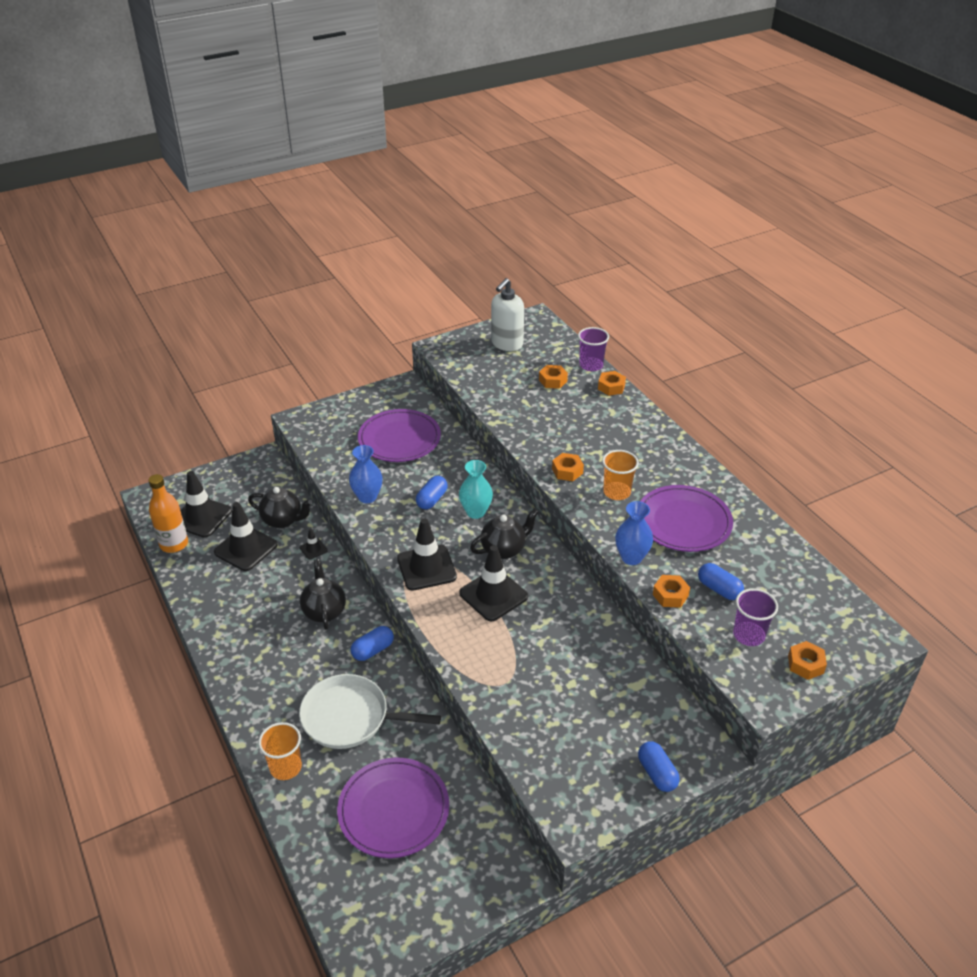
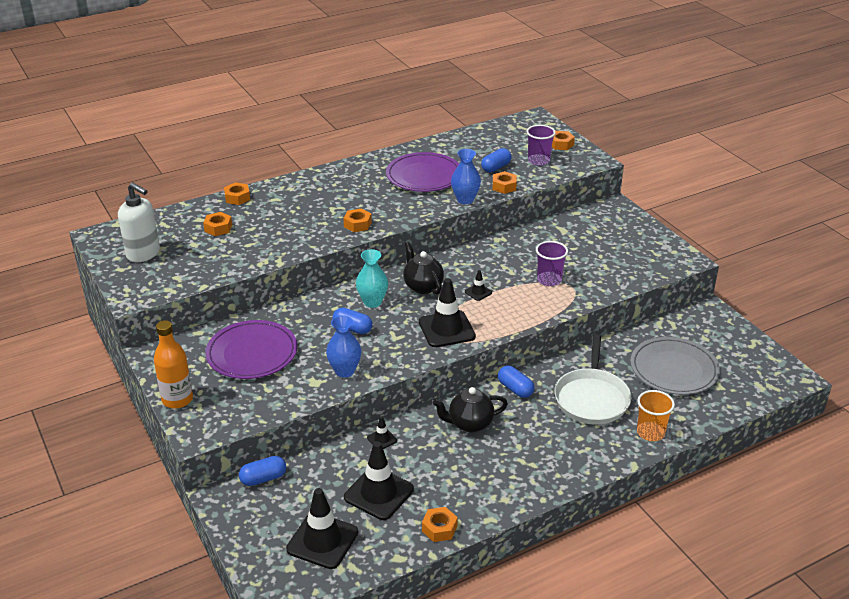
camera: 90 degrees left, 5 degrees down
orange bottle [148,474,188,553] -> orange bottle moved to [154,320,193,409]
black teapot [248,487,312,528] -> none
purple plate [337,757,449,858] -> grey plate [630,337,720,395]
black traffic cone [459,545,528,621] -> black traffic cone [465,270,492,301], size x0.46
purple cup [578,327,609,371] -> purple cup moved to [536,241,568,286]
orange cup [602,450,639,500] -> none
blue capsule [638,741,680,792] -> blue capsule moved to [239,456,286,486]
none -> orange nut [422,507,458,542]

